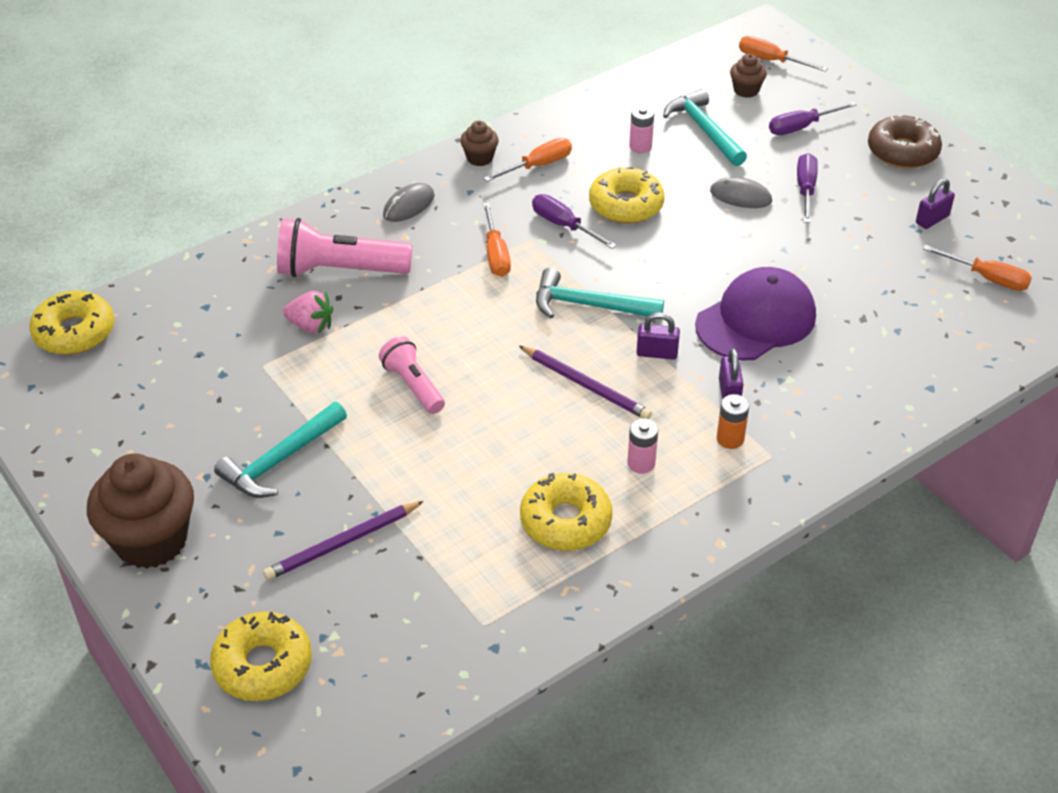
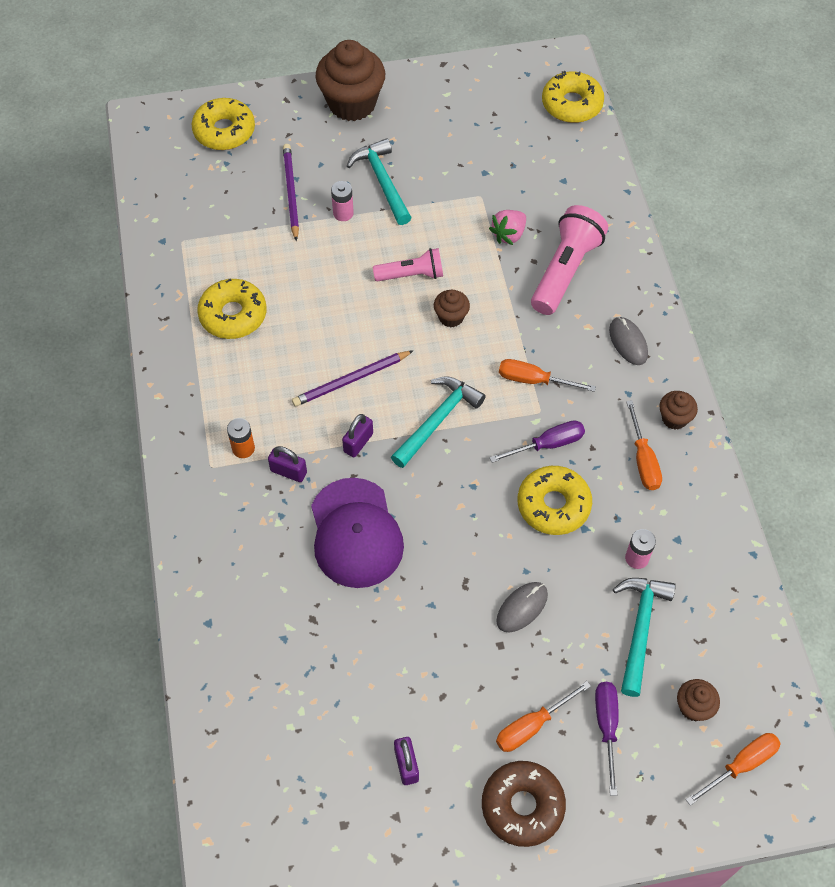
camera: 115 degrees right, 15 degrees up
pink battery [627,419,658,474] -> pink battery moved to [331,181,354,221]
turquoise hammer [663,89,747,166] -> turquoise hammer turned 75 degrees counterclockwise [613,578,676,697]
purple screwdriver [797,153,818,223] -> none
orange screwdriver [923,245,1032,291] -> orange screwdriver moved to [496,681,591,752]
none -> brown cupcake [434,290,470,327]

